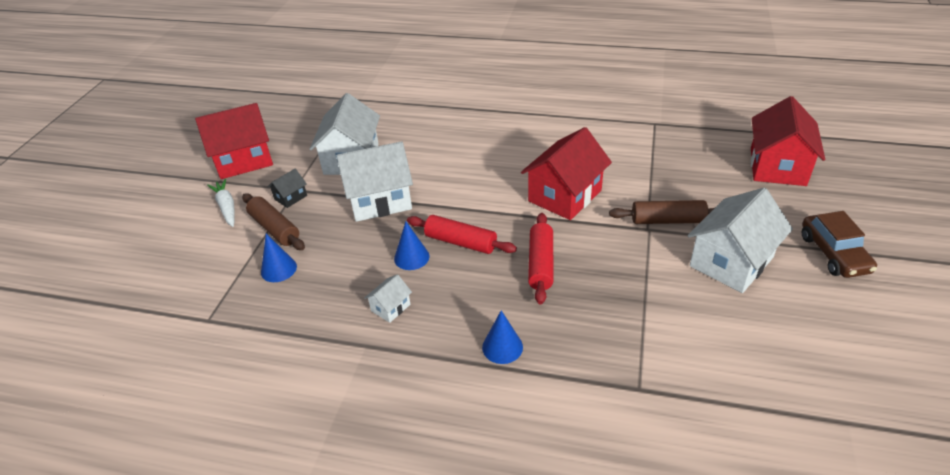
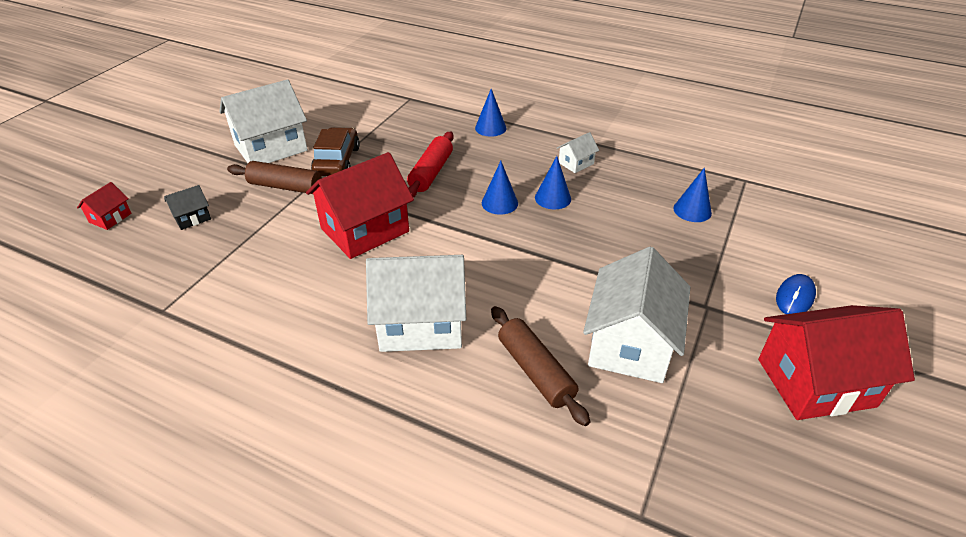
camera: 170 degrees left, 0 degrees up
white carrot [207,179,235,227] -> blue mouse [776,274,816,314]
brown rolling pin [242,193,305,250] -> brown rolling pin moved to [491,306,590,426]
black house [267,169,307,208] -> black house moved to [164,185,211,230]
white house [336,141,413,222] -> white house moved to [366,255,466,352]
red rolling pin [407,215,517,254] -> blue cone [482,161,518,215]
red house [751,96,825,186] -> red house [77,182,132,230], size x0.45
brown car [802,211,877,278] -> brown car moved to [311,127,360,176]

